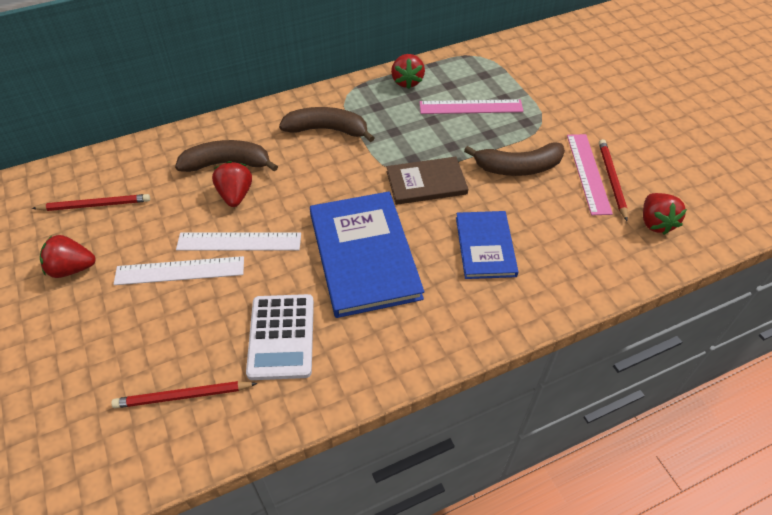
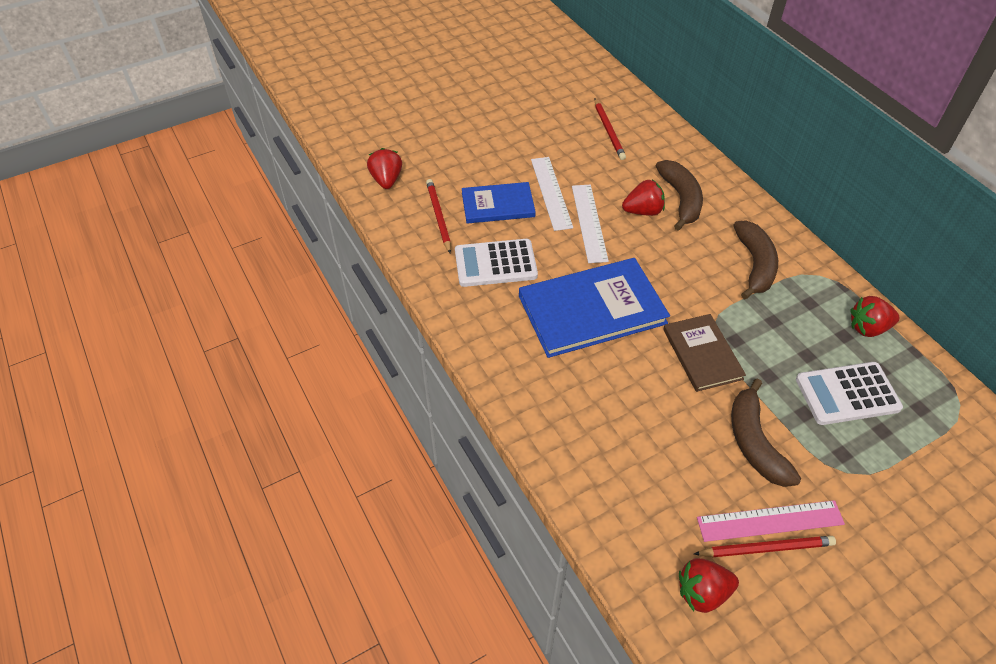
camera: 85 degrees right, 0 degrees up
red strawberry [40,235,96,278] -> red strawberry moved to [367,148,402,189]
pink ruler [420,99,524,114] -> white calculator [796,362,903,425]
blue book [456,211,518,279] -> blue book moved to [462,182,536,223]

